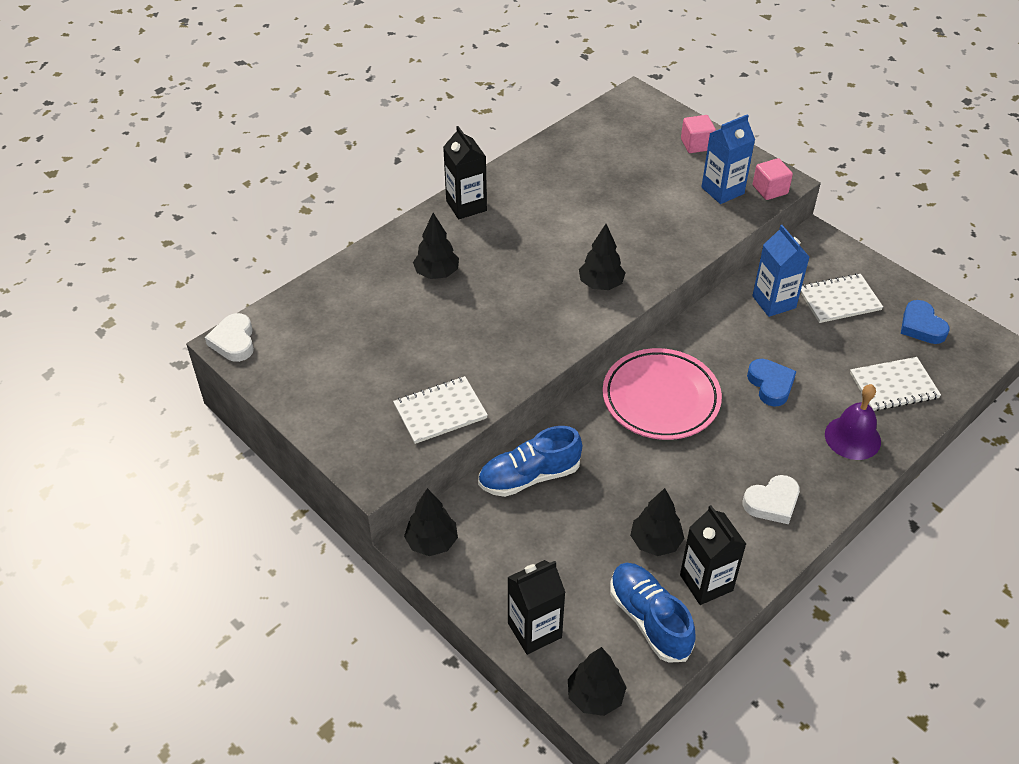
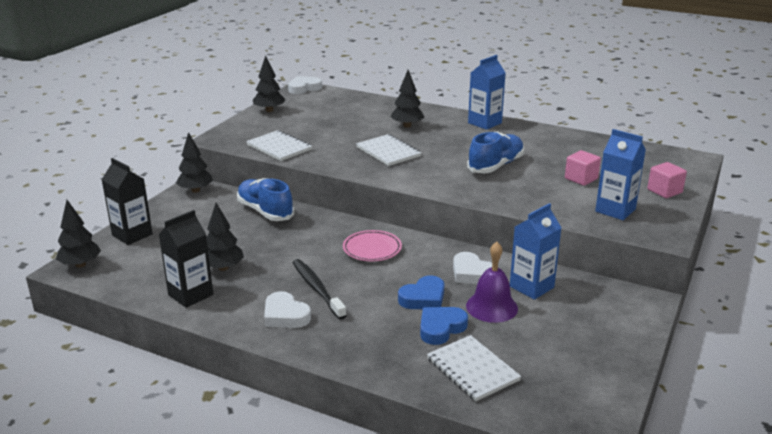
camera: 70 degrees right, 20 degrees down
black carton [443,126,487,219] -> blue carton [468,55,506,130]
black tree [579,224,625,290] -> black tree moved to [253,55,285,112]
pink plate [603,348,722,440] -> pink plate [343,230,402,261], size x0.58
blue shoe [610,563,696,663] -> blue shoe moved to [467,132,524,173]
pink cube [753,158,793,200] -> pink cube moved to [565,150,601,186]
white notebook [800,273,883,323] -> white notebook moved to [356,134,421,166]
purple bell [825,384,881,460] -> purple bell moved to [466,242,518,323]
blue heart [901,300,950,344] -> blue heart moved to [420,307,468,345]
none -> black toothbrush [292,259,347,320]
none -> white heart [453,252,492,284]

